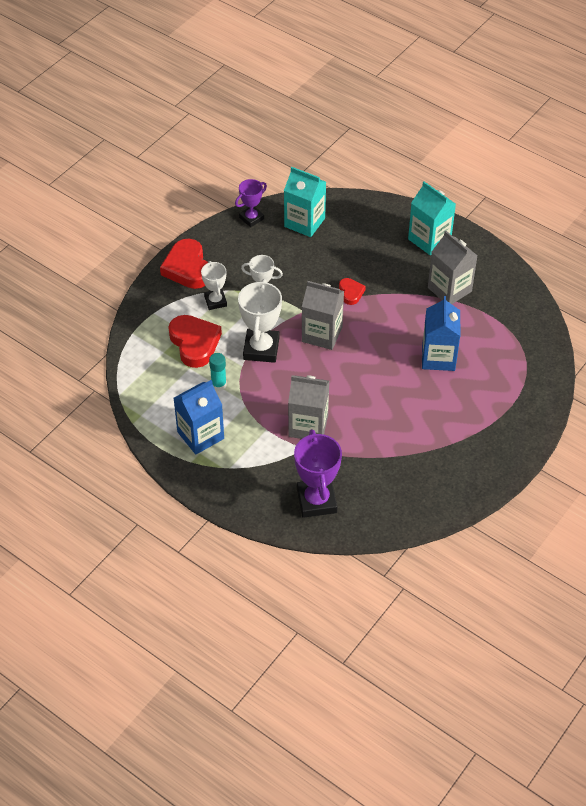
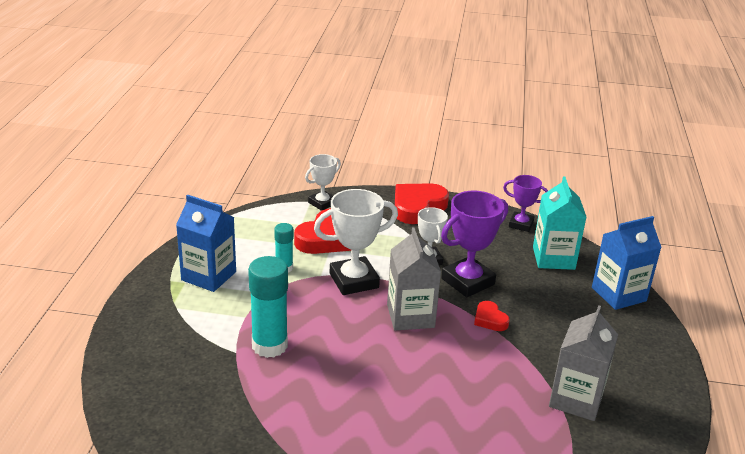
camera: 60 degrees right, 20 degrees down
white trophy [201,261,227,310] -> white trophy moved to [305,154,341,211]
grey carton [288,375,329,439] -> turquoise glue stick [248,256,288,358]
purple trophy [294,429,342,518] -> purple trophy moved to [441,191,508,297]
red heart [339,278,366,305] -> red heart turned 105 degrees clockwise [474,301,510,331]
turquoise carton [408,182,456,255] -> none
blue carton [422,296,460,371] -> blue carton moved to [592,216,662,310]

